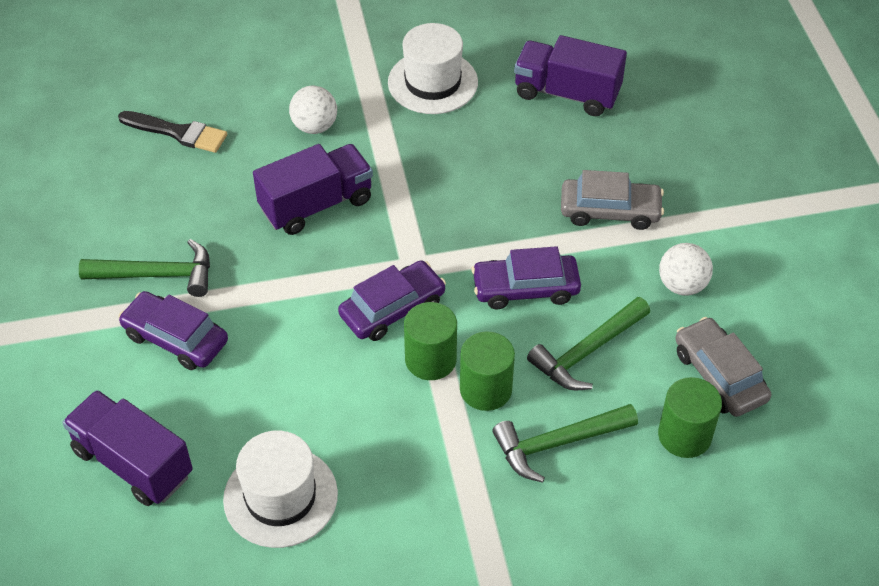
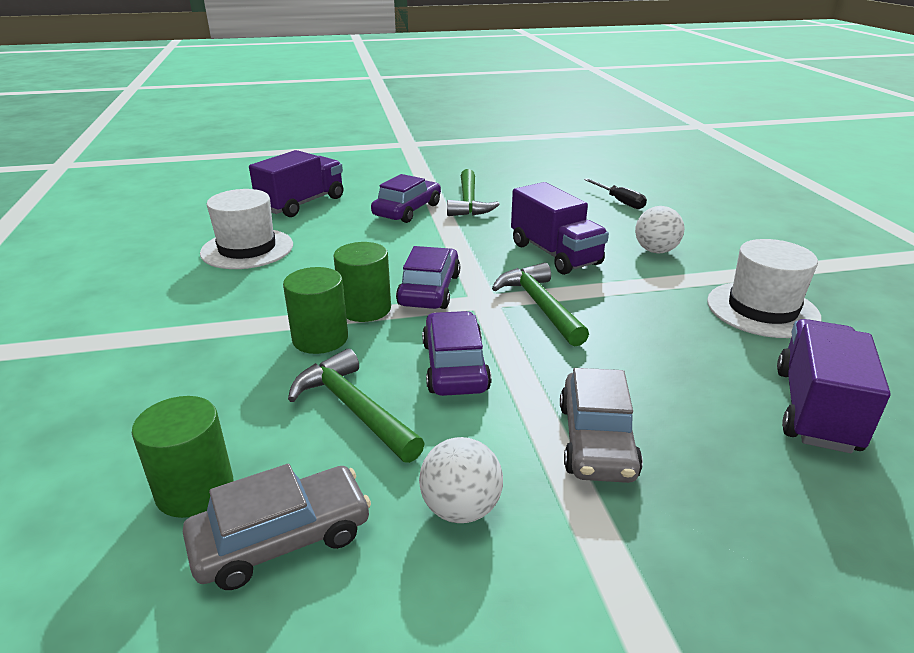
camera: 90 degrees right, 20 degrees down
black brush [118,111,227,153] -> black screwdriver [584,178,647,209]
purple car [338,260,446,341] -> purple car turned 135 degrees counterclockwise [396,246,460,309]
green hammer [492,404,638,483] -> green hammer moved to [492,263,589,347]

